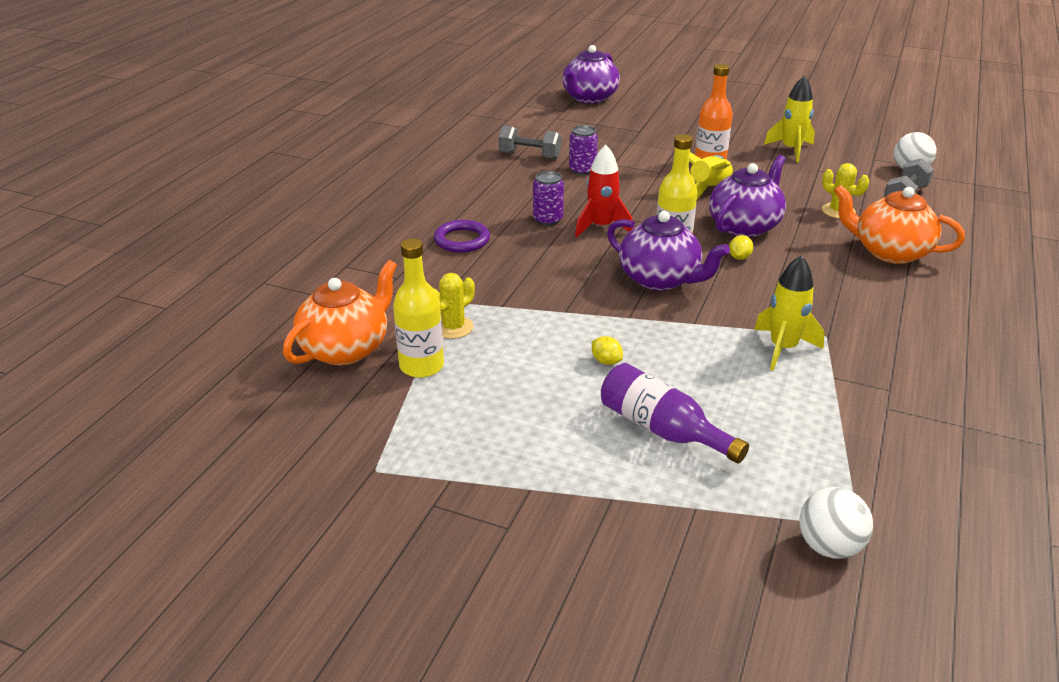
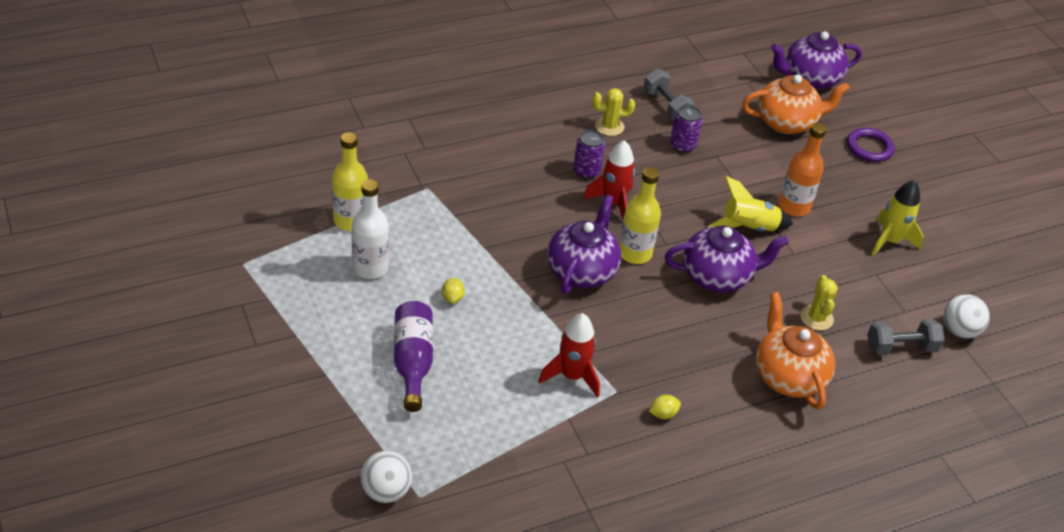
camera: 40 degrees right, 10 degrees up
orange teapot [283,260,397,365] -> orange teapot moved to [742,75,850,134]
purple ring [434,220,490,253] -> purple ring moved to [847,128,895,162]
yellow cactus [434,273,475,339] -> yellow cactus moved to [592,88,635,136]
purple teapot [607,211,730,291] -> purple teapot turned 150 degrees counterclockwise [547,195,621,294]
yellow lemon [729,235,753,260] -> yellow lemon moved to [649,395,681,419]
yellow rocket [754,255,825,371] -> red rocket [538,313,600,398]
none -> white bottle [352,179,389,279]

